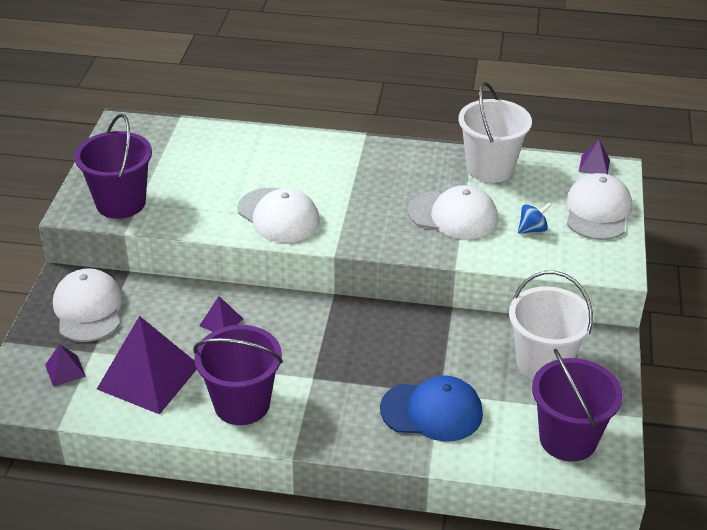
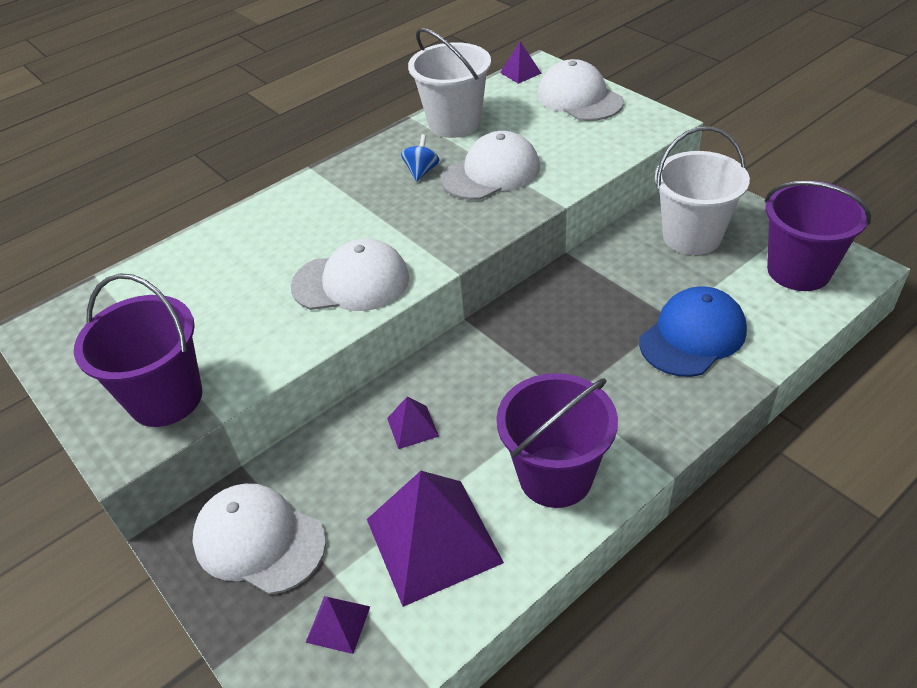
camera: 45 degrees left, 5 degrees up
blue spinning top [518,202,552,234] -> blue spinning top moved to [401,134,440,182]

